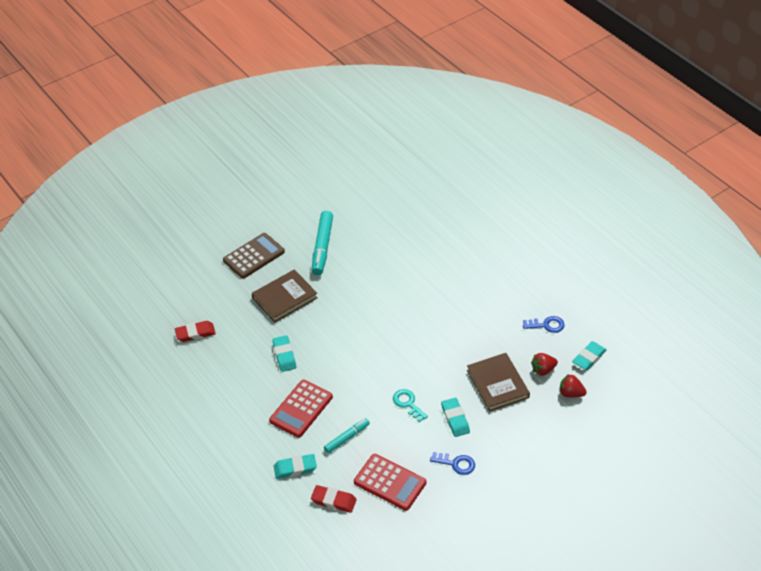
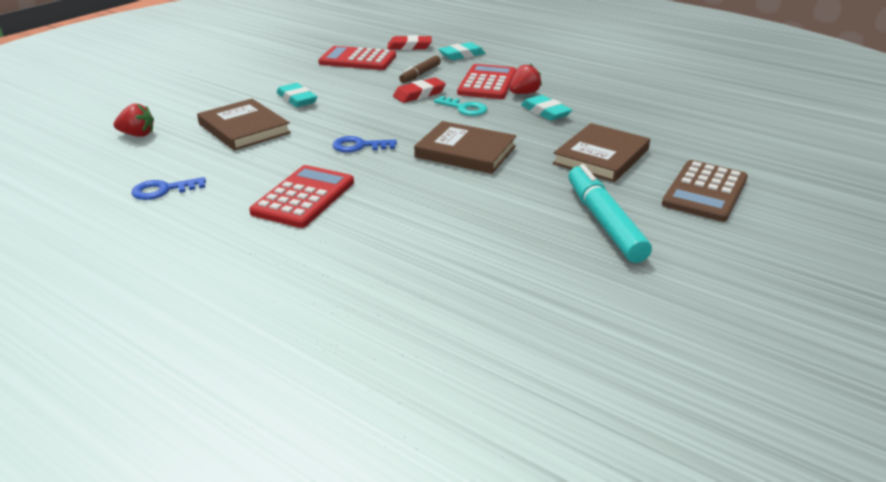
camera: 160 degrees right, 15 degrees down
red eraser [175,321,216,342] -> red eraser moved to [393,78,446,103]
turquoise marker [324,418,370,453] -> brown marker [399,56,441,83]
turquoise key [393,389,428,422] -> turquoise key moved to [434,96,487,116]
blue key [430,452,475,475] -> blue key moved to [332,136,397,153]
red strawberry [531,353,558,376] -> red strawberry moved to [510,64,542,94]
turquoise eraser [572,341,607,370] -> none
none -> red calculator [249,165,354,228]
none -> brown book [414,121,517,174]

